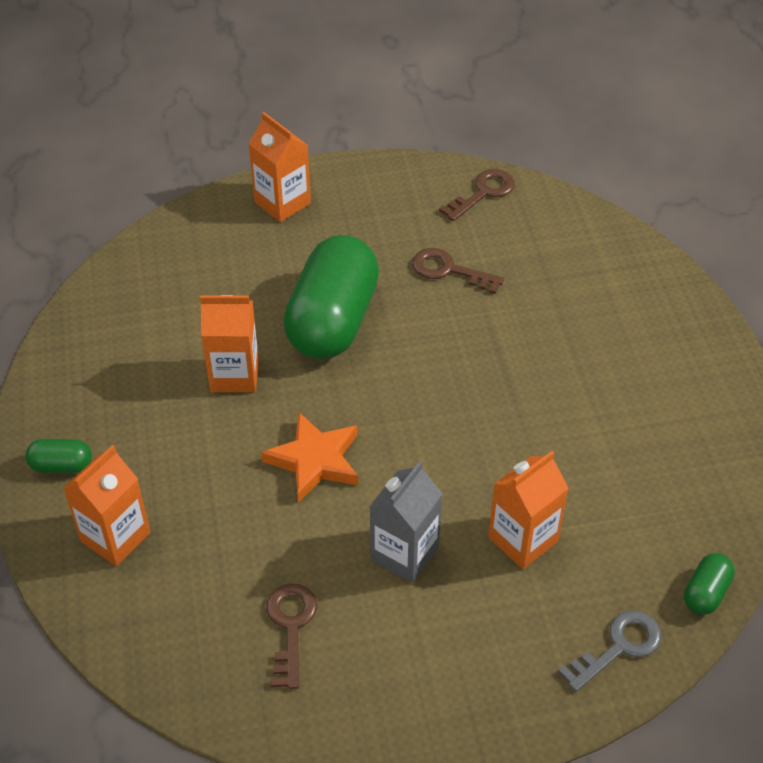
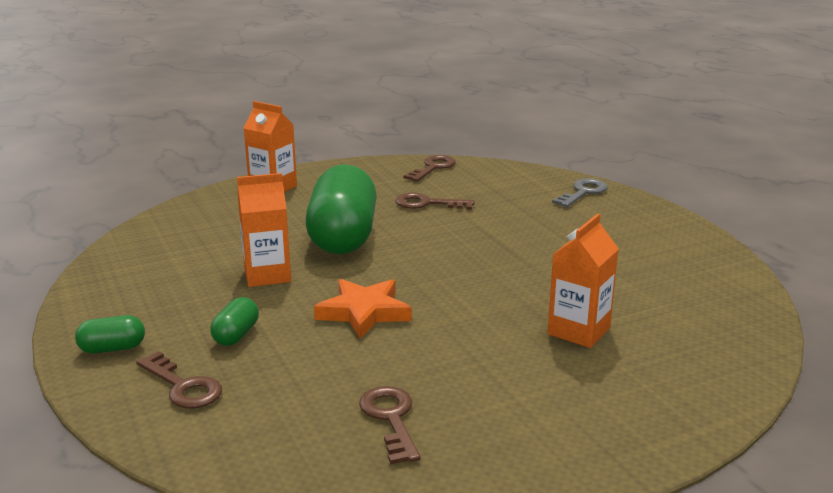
camera: 15 degrees left, 25 degrees down
orange carton [63,445,150,566] -> brown key [136,351,222,409]
grey carton [370,461,443,583] -> none
grey key [558,611,661,692] -> grey key moved to [552,179,608,207]
green capsule [684,553,735,615] -> green capsule moved to [210,297,259,346]

